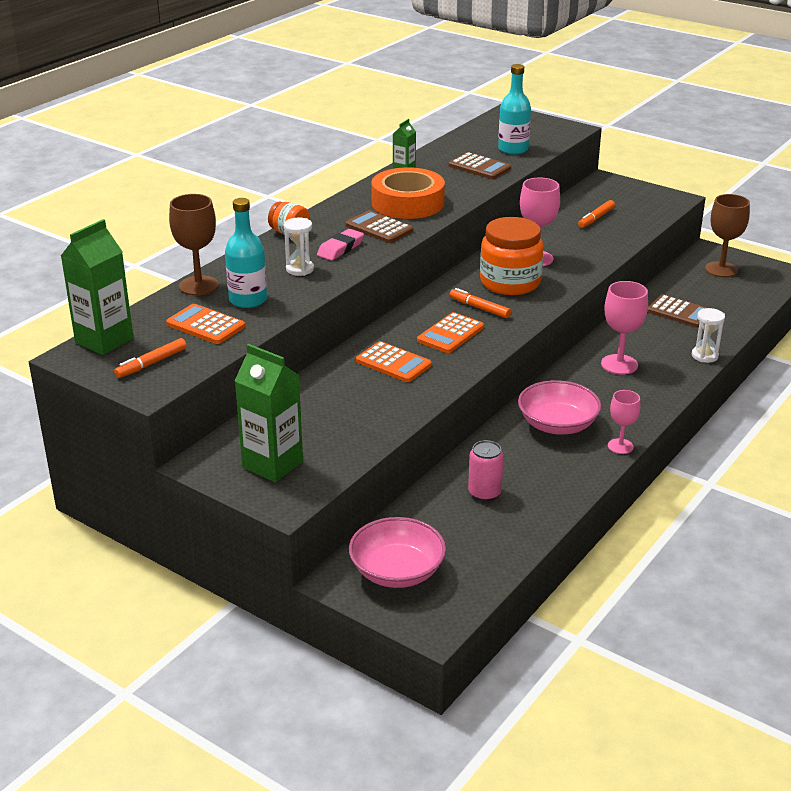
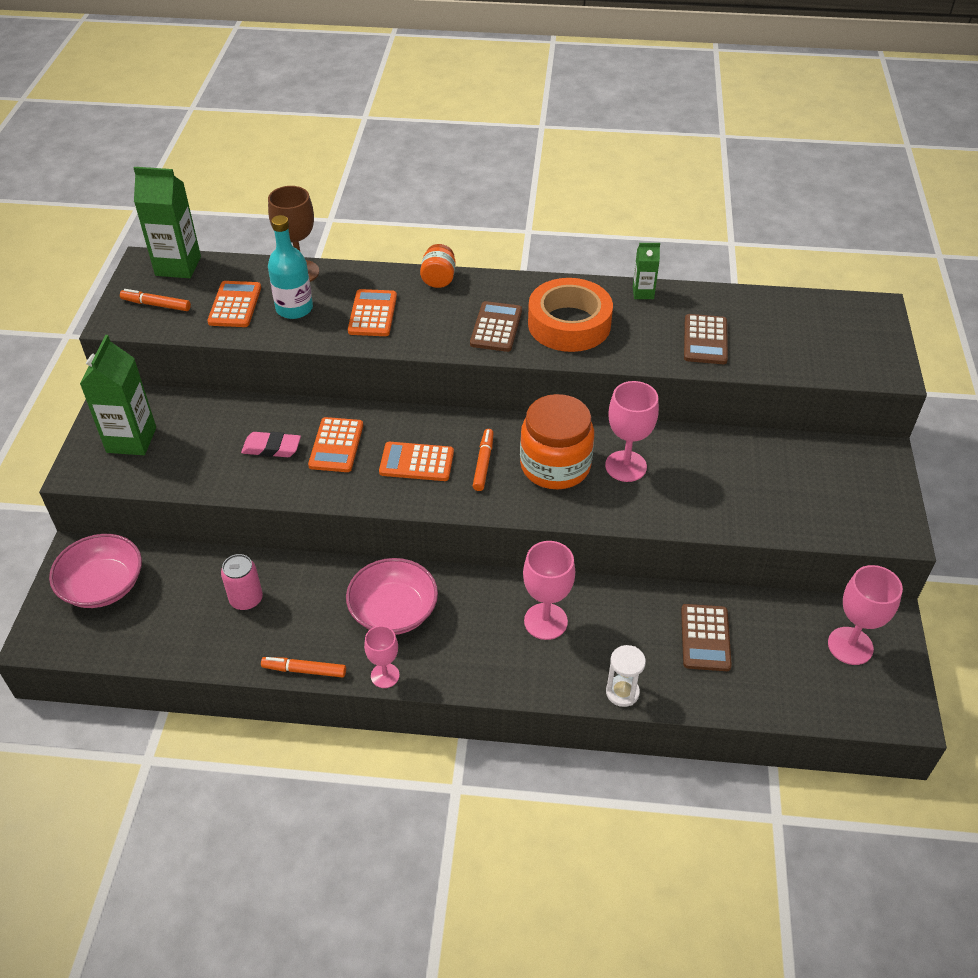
camera: 60 degrees right, 15 degrees up
white hourglass [284,218,314,276] -> orange calculator [348,289,397,336]
pink eraser [317,229,364,261] -> pink eraser moved to [241,432,301,457]
turquoise bottle [498,64,531,155] -> none
orange marker [578,200,615,228] -> orange marker moved to [261,657,346,678]
brown goblet [705,194,750,277] -> pink goblet [828,565,903,665]

